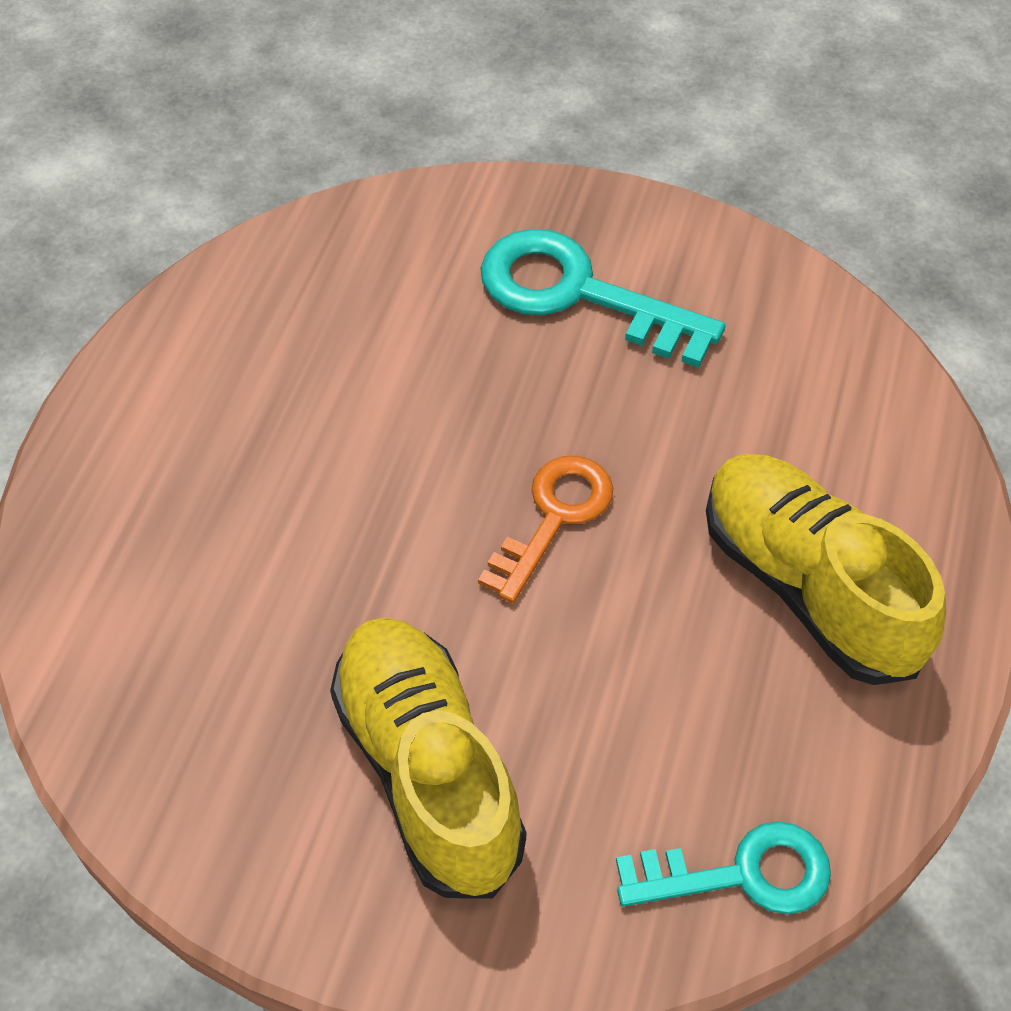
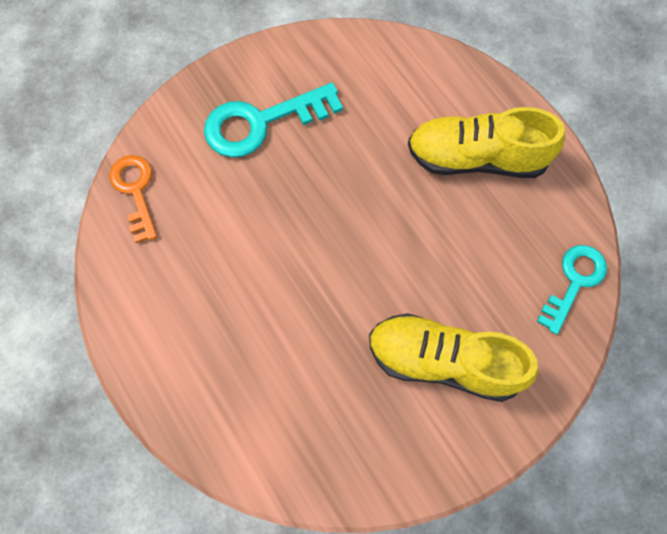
camera: 50 degrees left, 15 degrees up
orange key [478,456,613,603] -> orange key moved to [109,155,157,243]

